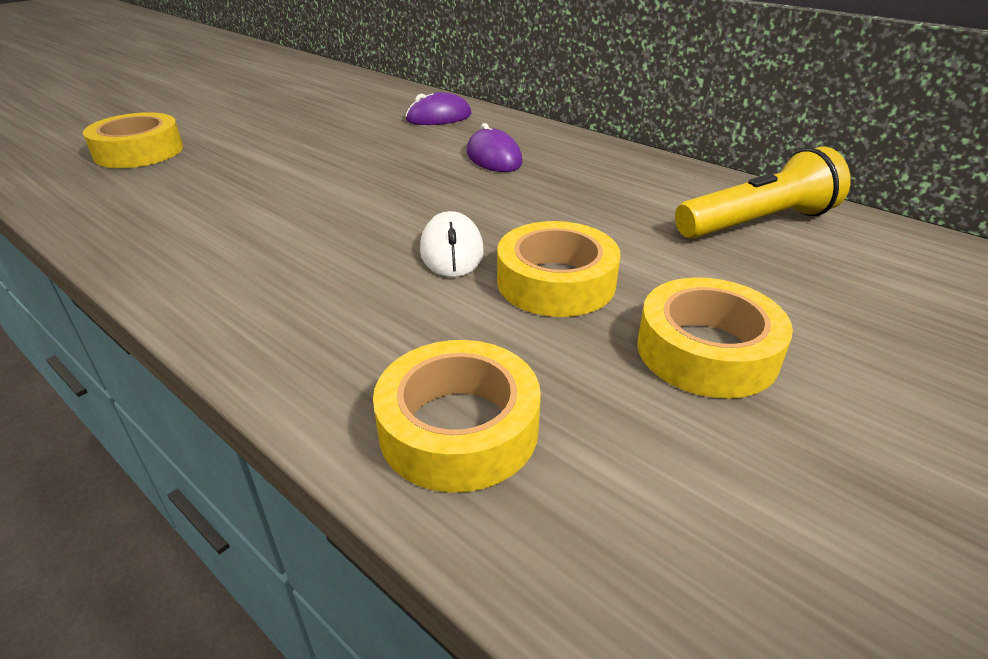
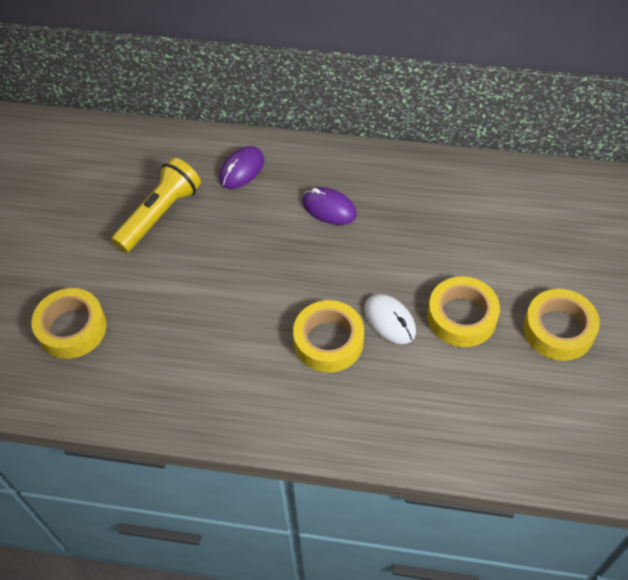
camera: 30 degrees left, 20 degrees up
yellow tape [373,340,541,493] -> yellow tape moved to [293,300,364,373]
yellow flashlight [675,147,851,239] -> yellow flashlight moved to [111,157,201,253]

